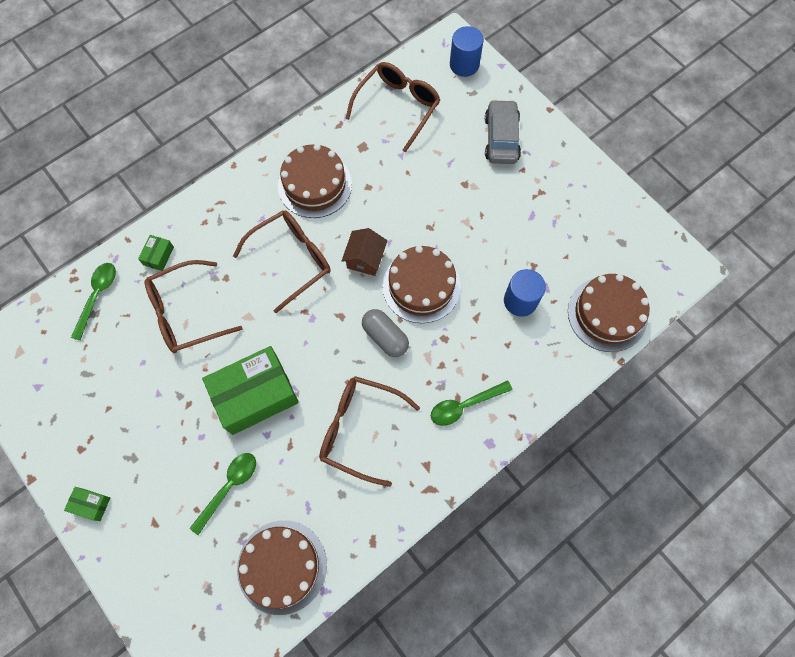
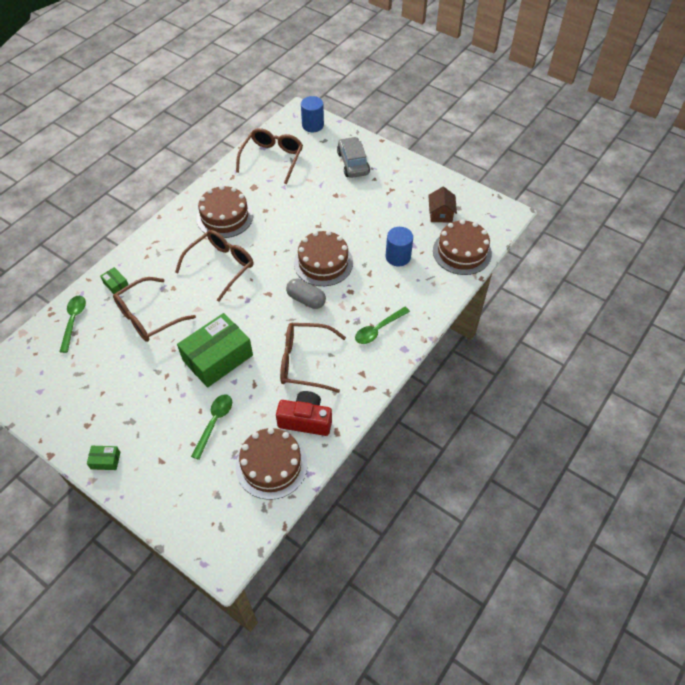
camera: 15 degrees left, 15 degrees down
green box [138,235,174,271] -> green box turned 45 degrees counterclockwise [100,267,128,294]
brown house [342,228,387,276] -> brown house moved to [428,187,457,223]
none -> red camera [276,391,332,436]

